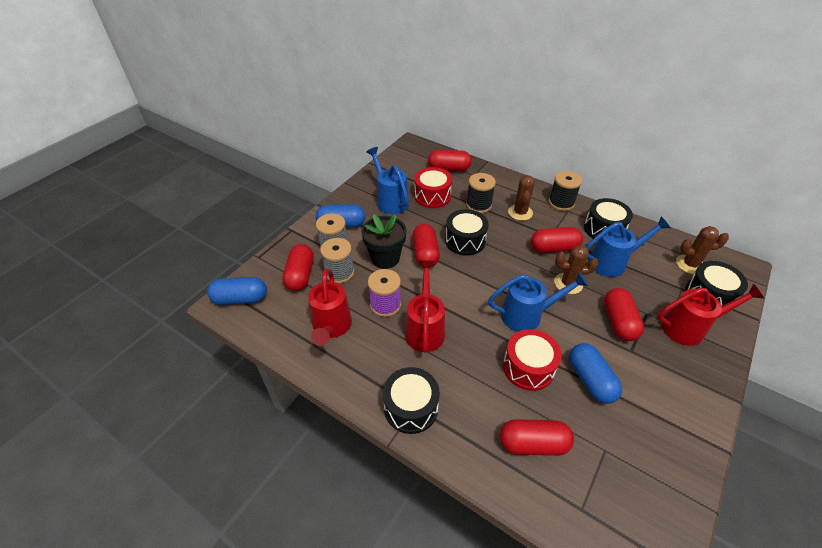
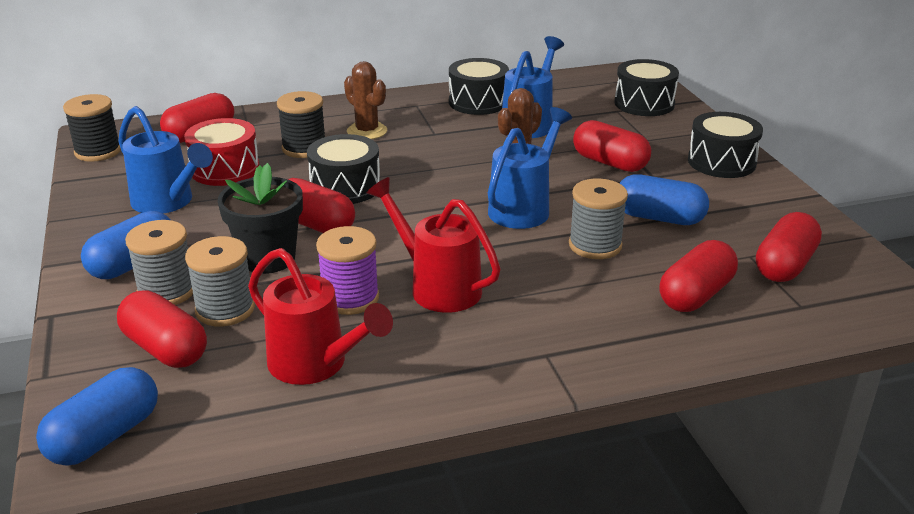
camera: 50 degrees left, 15 degrees down
blue watering can [366,147,409,214] -> blue watering can turned 150 degrees counterclockwise [118,106,213,214]
black drum [383,367,440,434] -> black drum moved to [688,112,763,178]
red drum [503,329,562,391] -> grey spool [569,179,628,259]
red capsule [531,227,583,253] -> red capsule moved to [756,212,822,282]
black spool [549,171,582,211] -> black spool moved to [63,94,121,162]
red watering can [657,284,764,346] -> none
brown cactus [676,226,729,274] -> none

